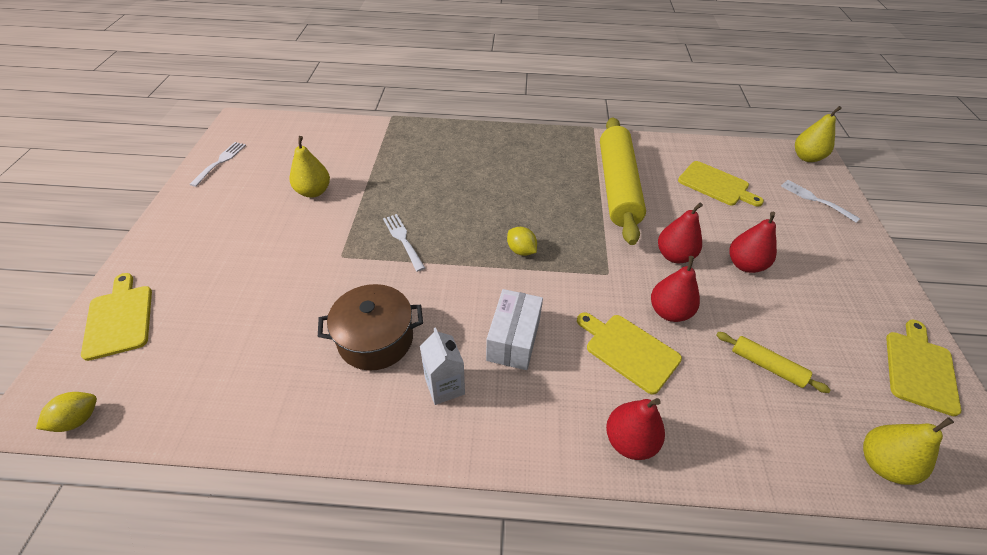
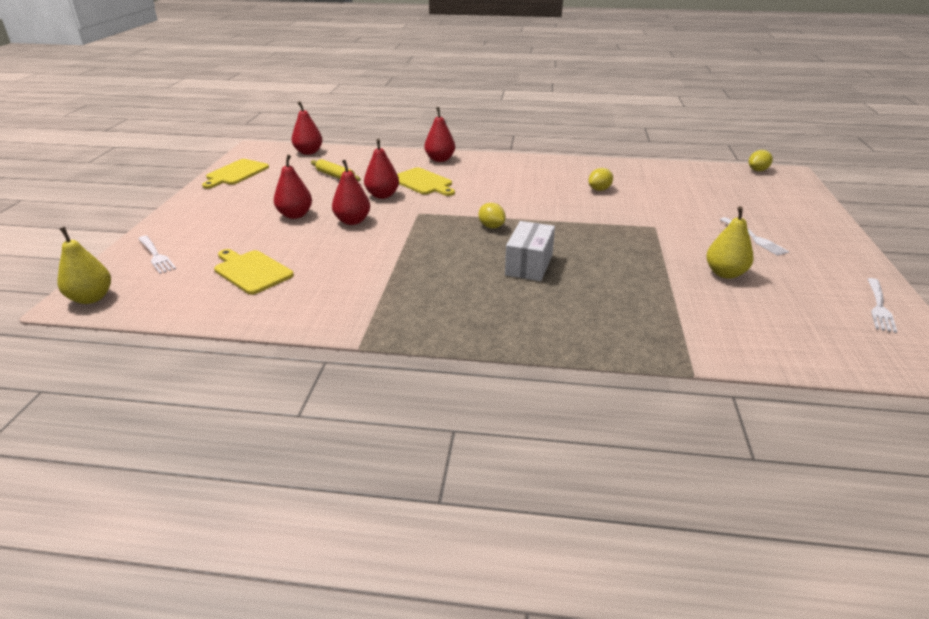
camera: 175 degrees left, 15 degrees down
yellow cutting board [81,273,152,361] -> none
brown pot [318,284,423,371] -> yellow lemon [588,168,613,191]
white fork [383,214,425,272] -> white fork moved to [720,217,789,256]
white carton [420,327,465,405] -> none
white box [486,289,543,370] -> white box moved to [505,221,555,281]
yellow rolling pin [600,117,646,245] -> none
yellow pear [863,417,954,485] -> red pear [292,101,322,155]

